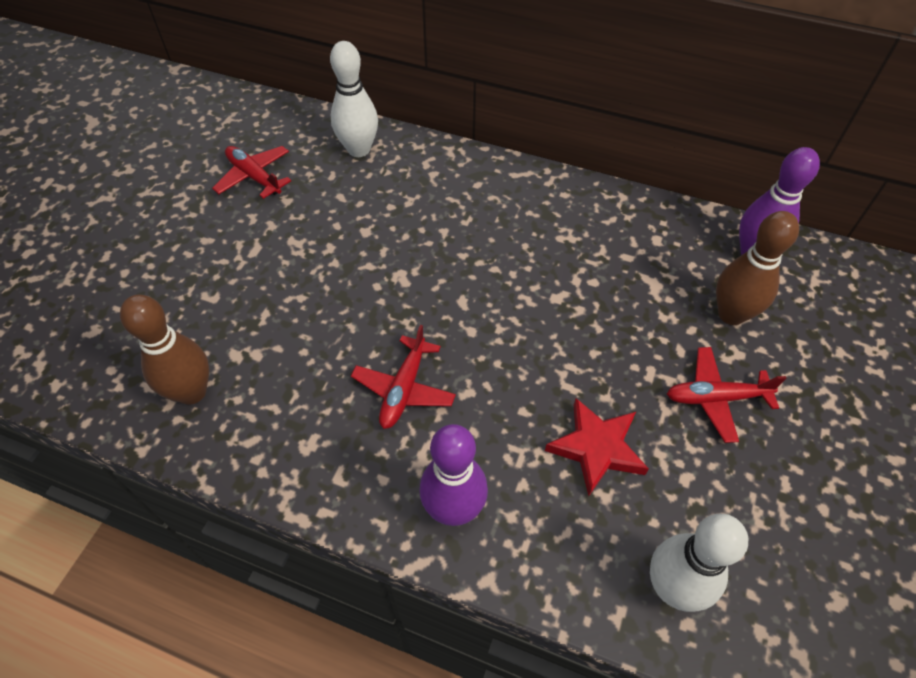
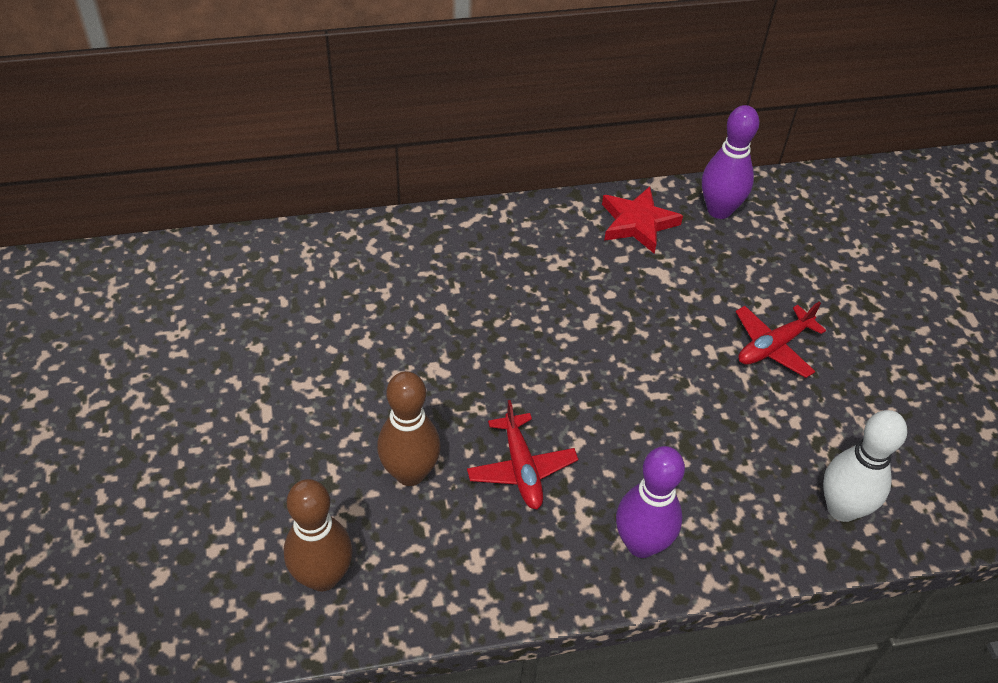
camera: 35 degrees left, 5 degrees down
red plane [212,146,291,199] -> none
white bowling pin [330,41,378,157] -> none
red star [545,398,649,496] -> red star moved to [602,186,683,254]
brown bowling pin [716,211,799,325] -> brown bowling pin moved to [377,371,441,486]

